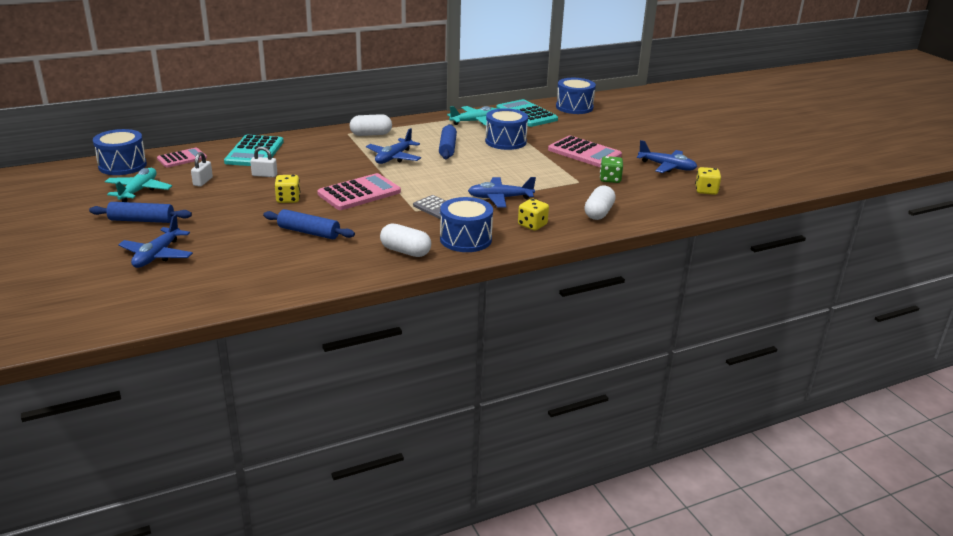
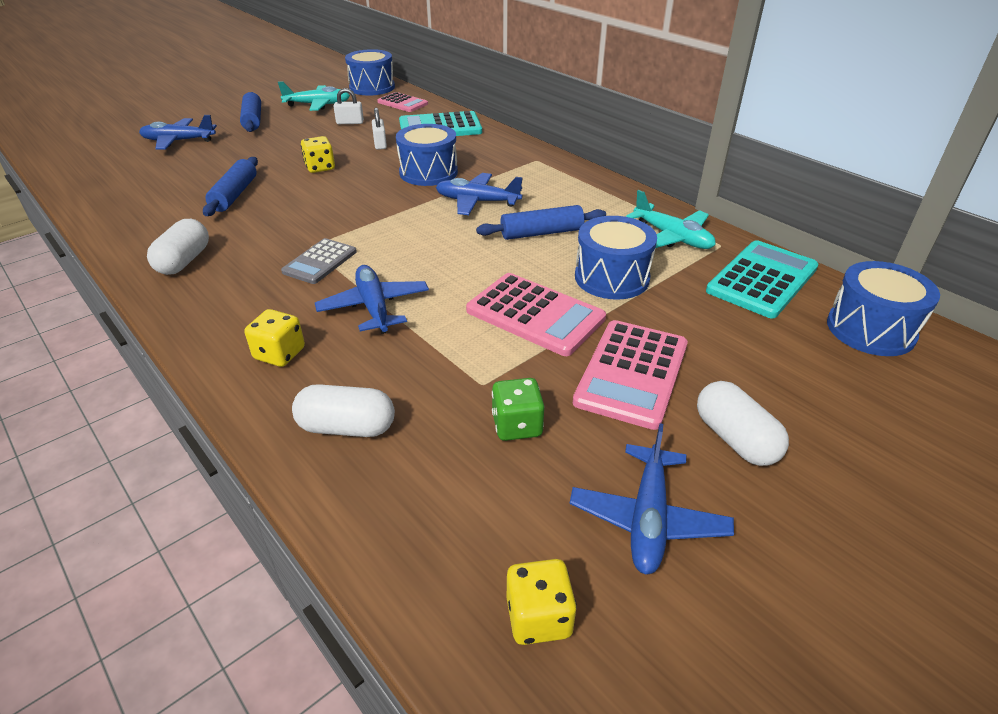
camera: 75 degrees right, 10 degrees up
pink calculator [317,173,401,210] -> pink calculator moved to [466,273,606,356]
white capsule [350,114,392,136] -> white capsule moved to [697,381,789,466]
blue drum [440,197,493,252] -> blue drum moved to [396,124,458,186]

